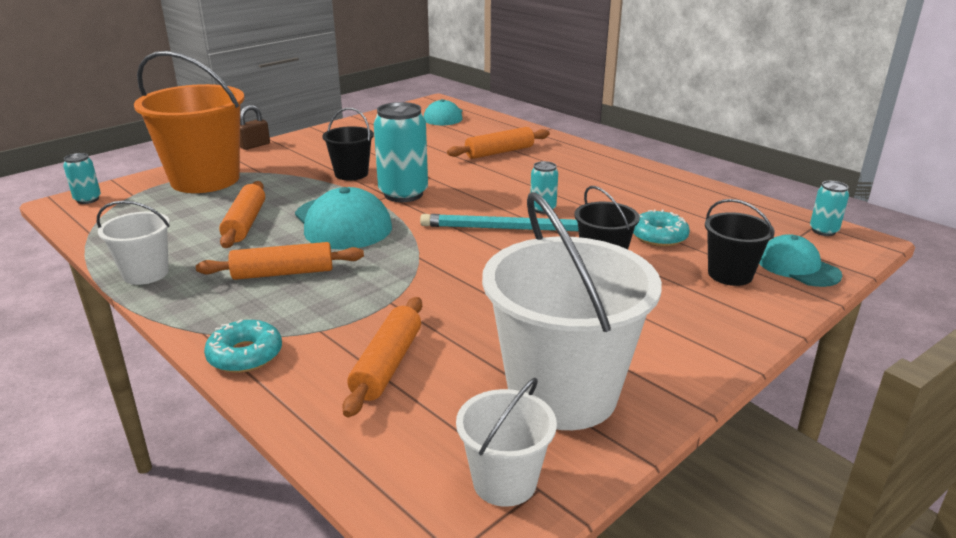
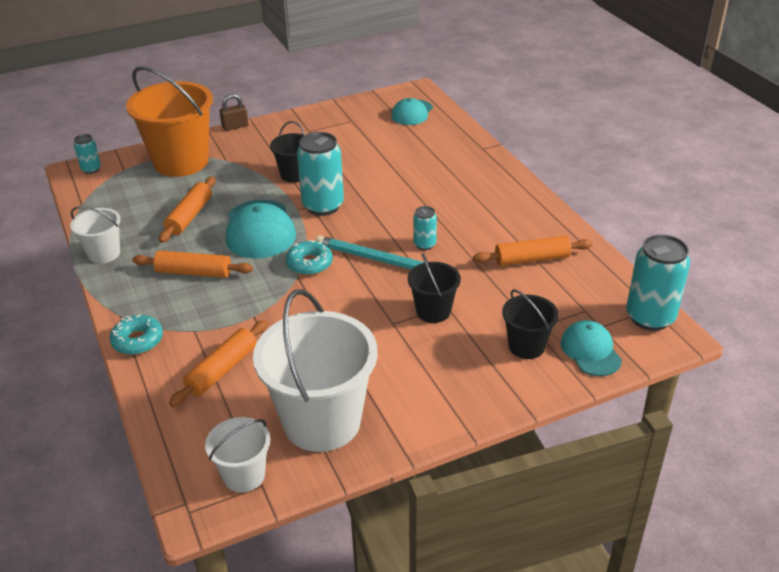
camera: 20 degrees right, 10 degrees up
orange rolling pin [447,127,550,159] -> orange rolling pin moved to [473,236,593,266]
turquoise donut [633,210,690,247] -> turquoise donut moved to [286,240,333,275]
turquoise can [810,181,849,236] -> turquoise can [626,234,690,331], size x1.96

